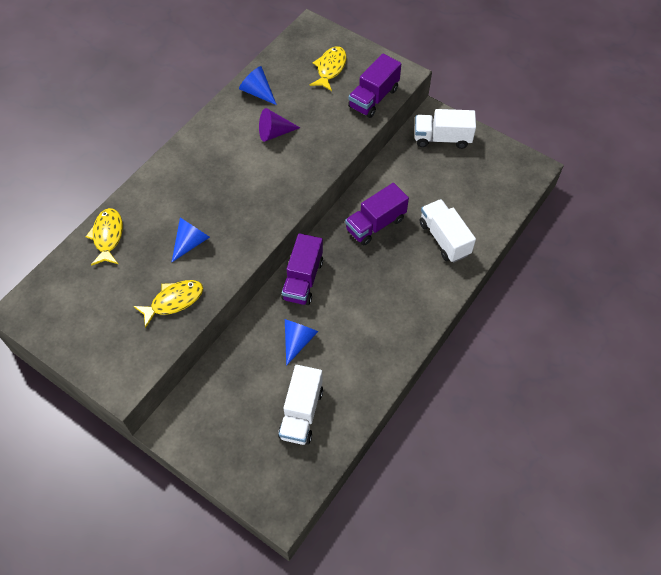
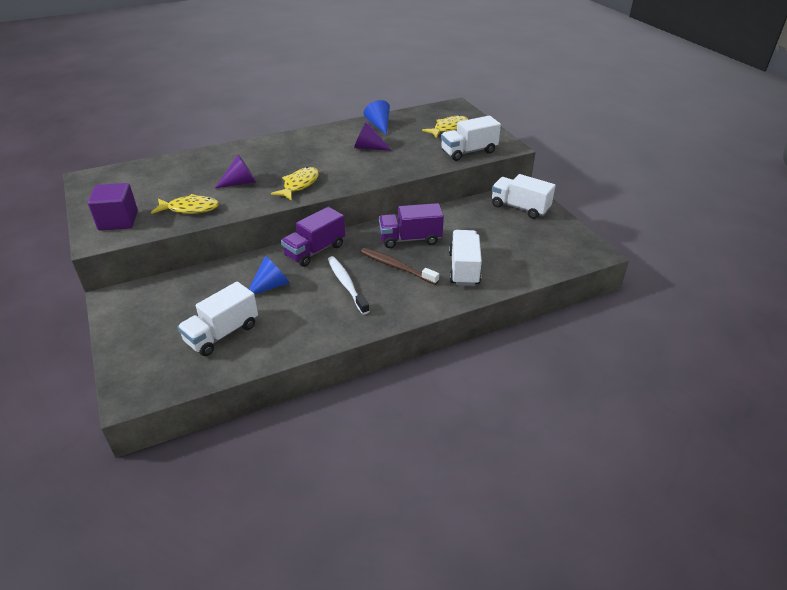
camera: 30 degrees right, 20 degrees down
yellow fish [86,208,123,266] -> yellow fish moved to [271,167,319,201]
blue cone [172,217,210,262] -> purple cone [215,154,256,188]
purple truck [348,54,401,118] -> white truck [441,116,501,161]
none -> purple cube [88,183,138,231]
none -> white toothbrush [328,256,369,315]
none -> brown toothbrush [361,248,439,285]

